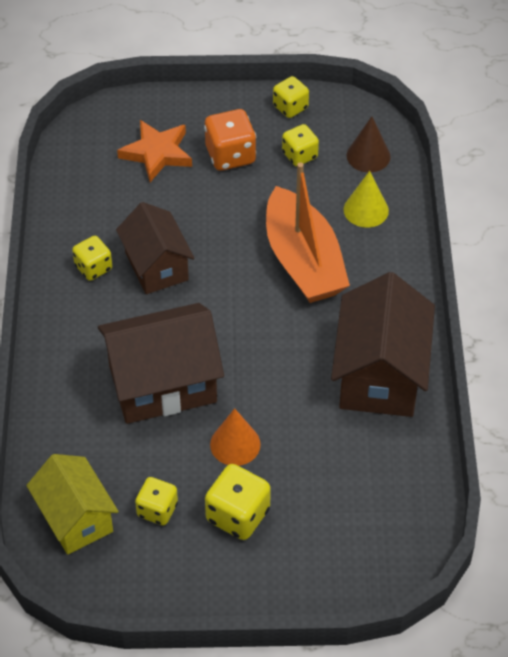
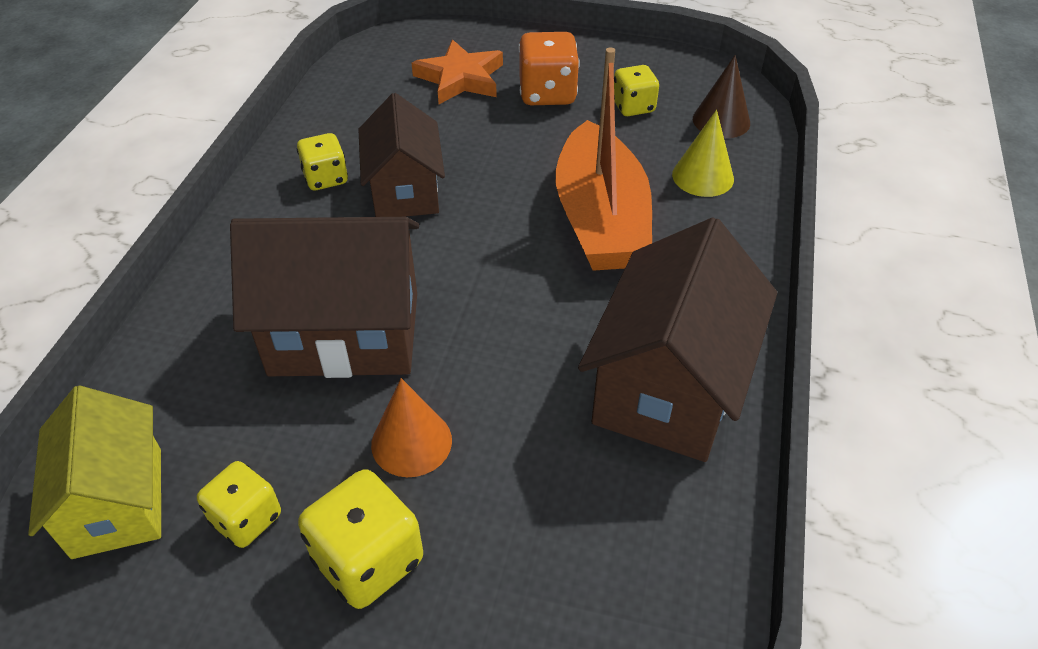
camera: 15 degrees right, 5 degrees down
yellow dice [273,76,309,118] -> none

